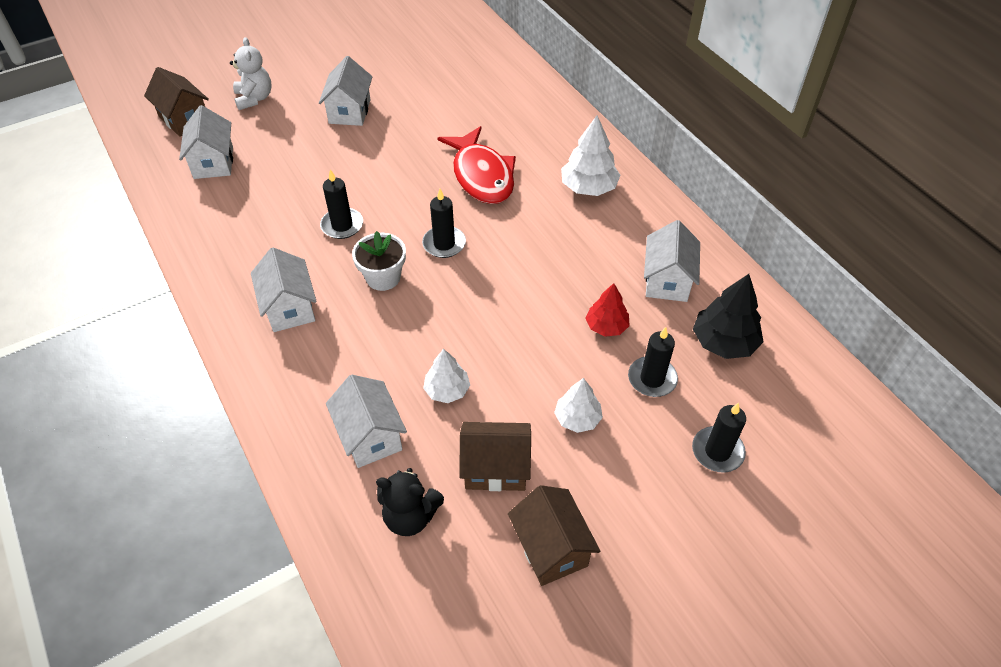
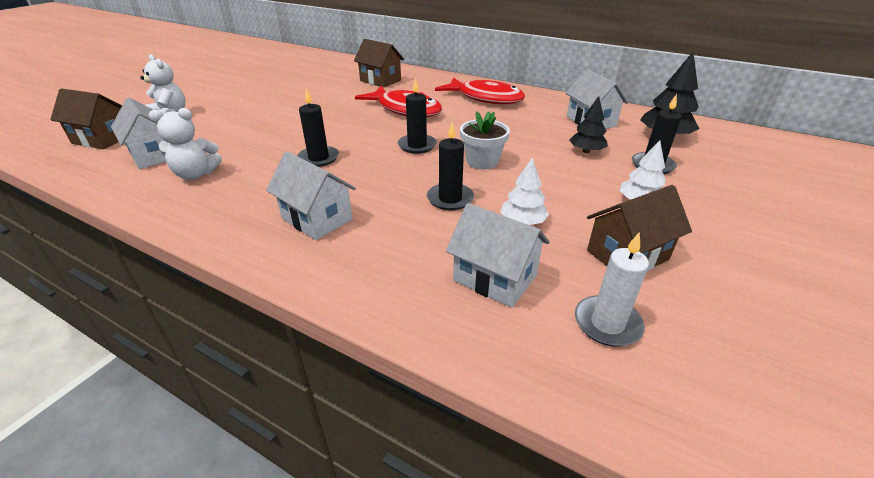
camera: 30 degrees left, 15 degrees down
white house [319,56,373,126] -> none
white flower pot [352,231,406,291] -> white flower pot moved to [460,112,510,169]
black teddy bear [376,468,444,536] -> white candle [575,232,649,347]
brown house [508,485,600,586] -> brown house moved to [354,39,404,88]
white tree [561,115,620,196] -> red fish [435,77,525,104]
red tree [586,283,630,337] -> black tree [569,96,608,153]
black candle [692,403,746,472] -> black candle moved to [427,123,474,211]
none -> white teddy bear [149,108,222,180]

